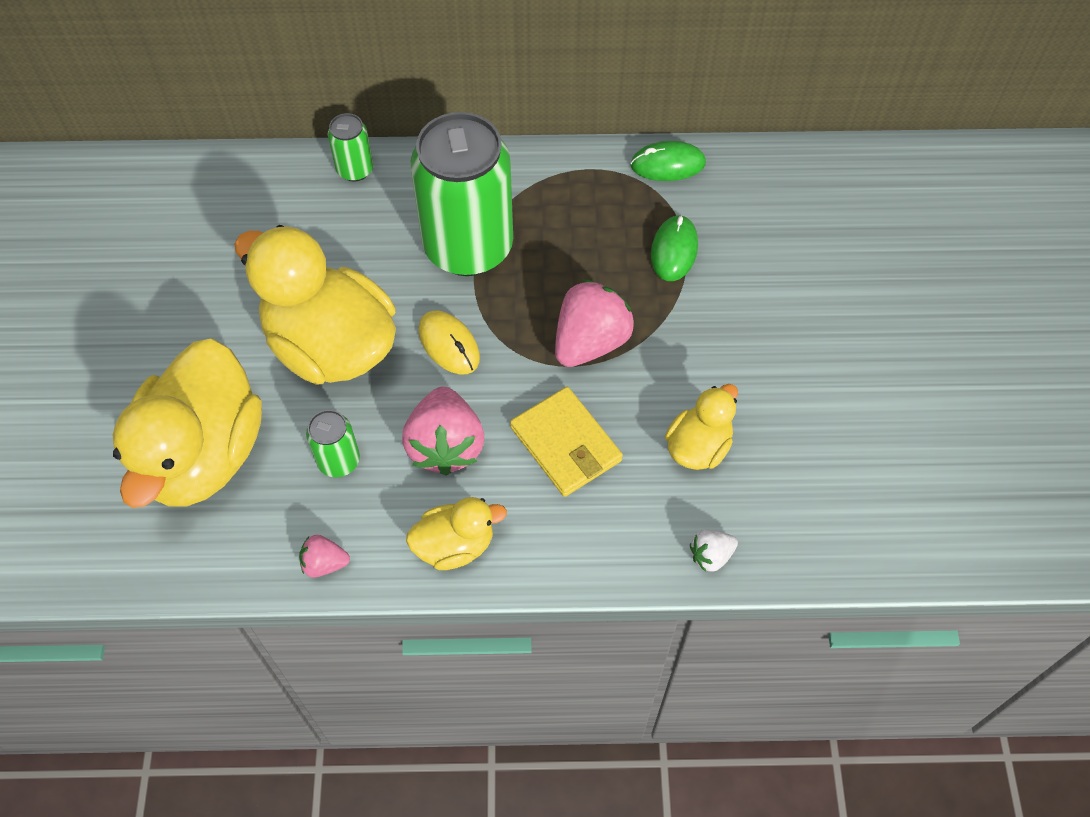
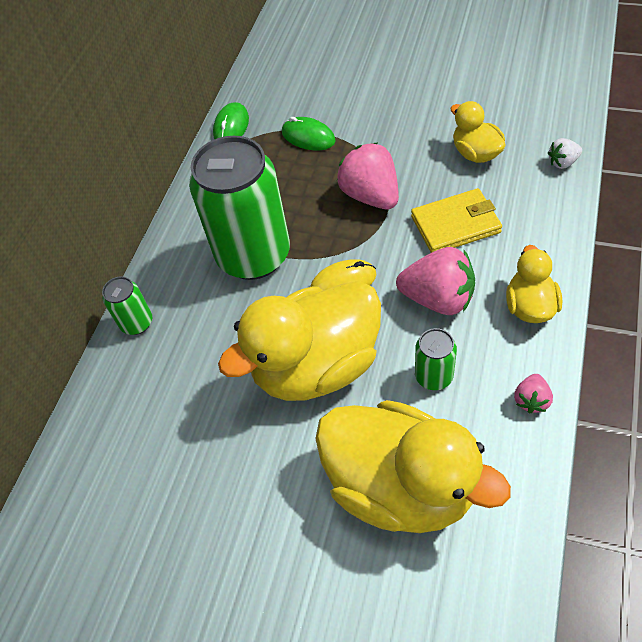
camera: 65 degrees left, 5 degrees down
white strawberry [690,530,738,572] -> white strawberry turned 75 degrees clockwise [548,138,582,169]

